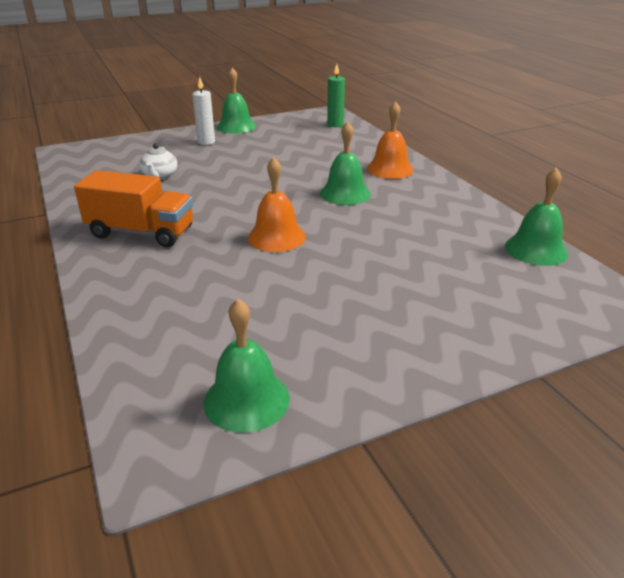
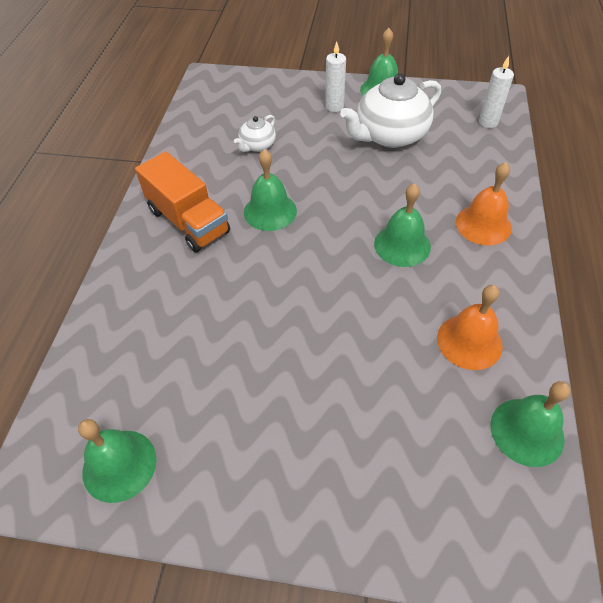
camera: 35 degrees right, 20 degrees up
orange bell [248,157,306,252] -> orange bell moved to [437,285,503,370]
green candle [327,64,345,127] -> white candle [479,56,514,128]
none -> green bell [244,149,297,231]
none -> white teapot [340,73,441,148]

